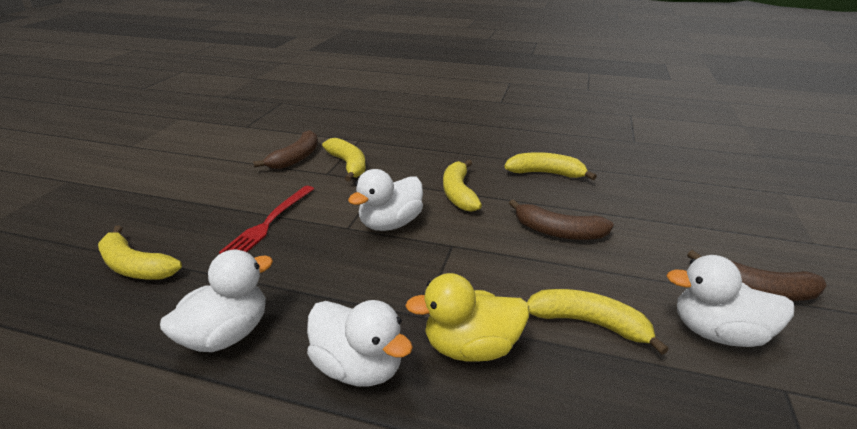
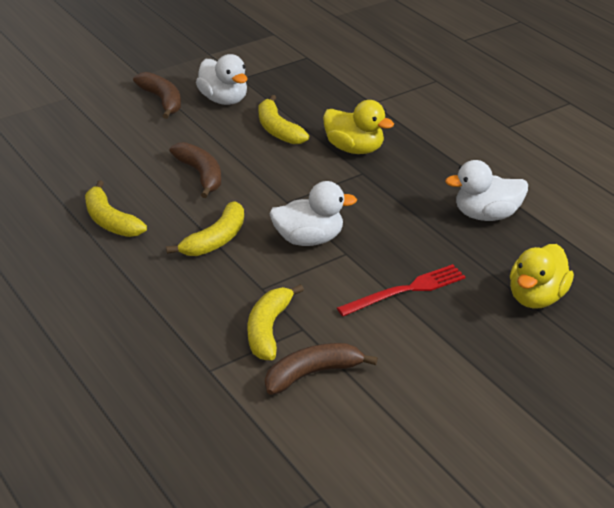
camera: 140 degrees left, 5 degrees up
yellow banana [98,225,182,280] -> yellow duck [510,244,574,309]
white duck [307,300,413,387] -> none

